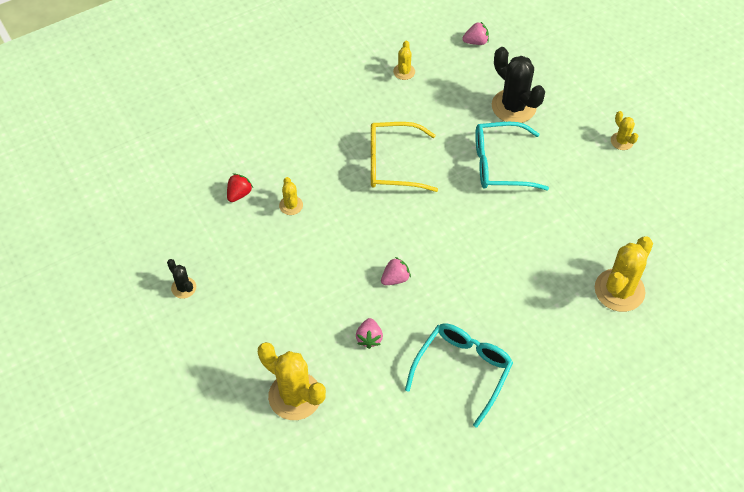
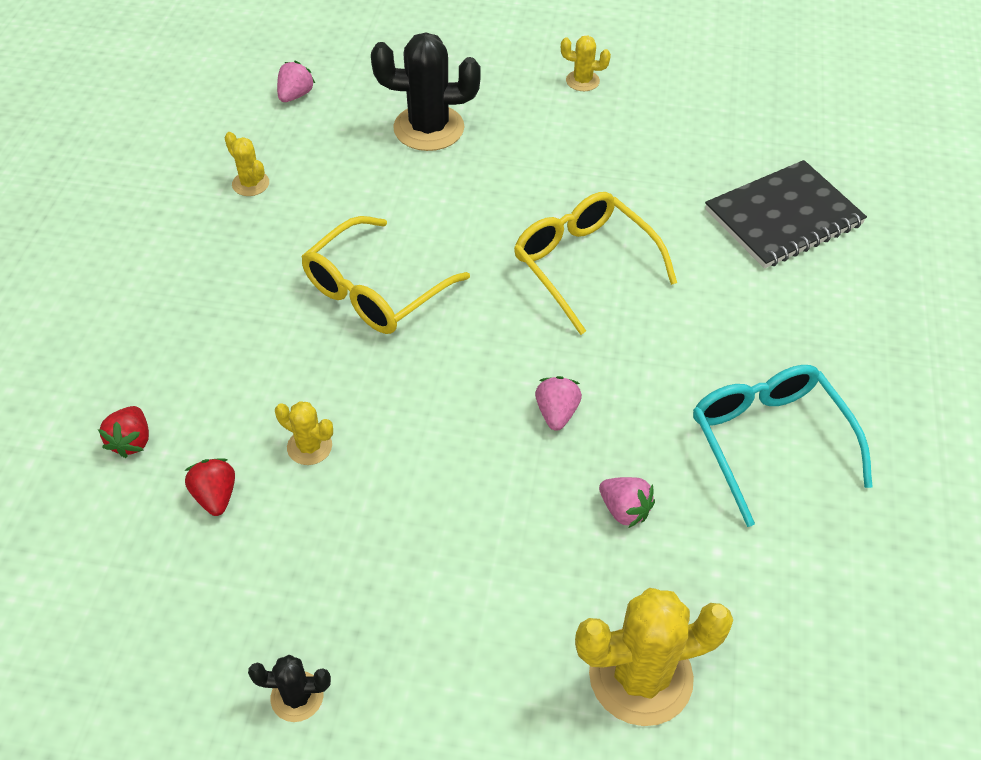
camera: 50 degrees left, 5 degrees down
turquoise glasses [475,122,549,190] -> none
yellow cactus [595,236,653,312] -> black notebook [705,160,867,268]
none -> red strawberry [98,406,149,458]
none -> yellow glasses [514,192,677,335]

